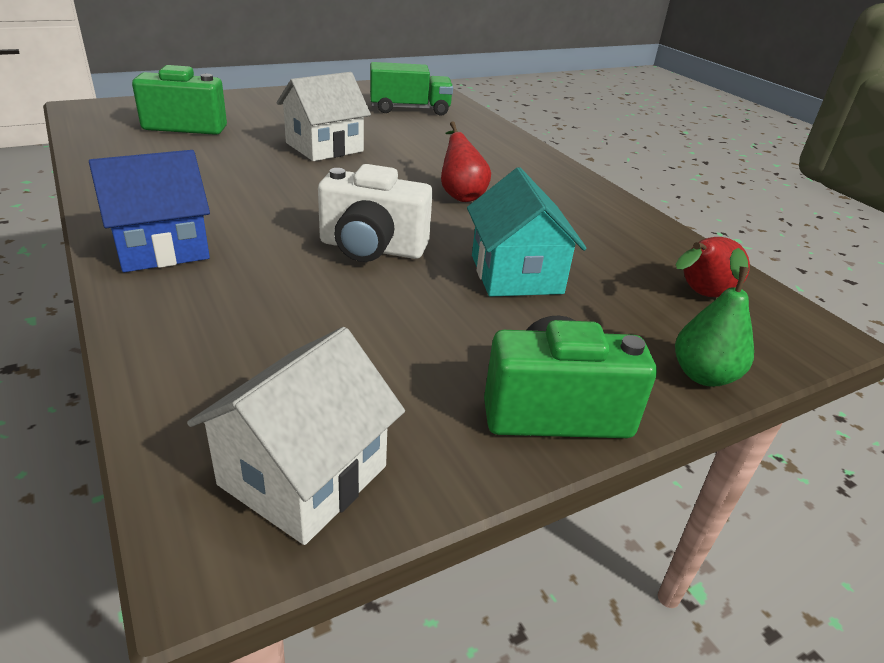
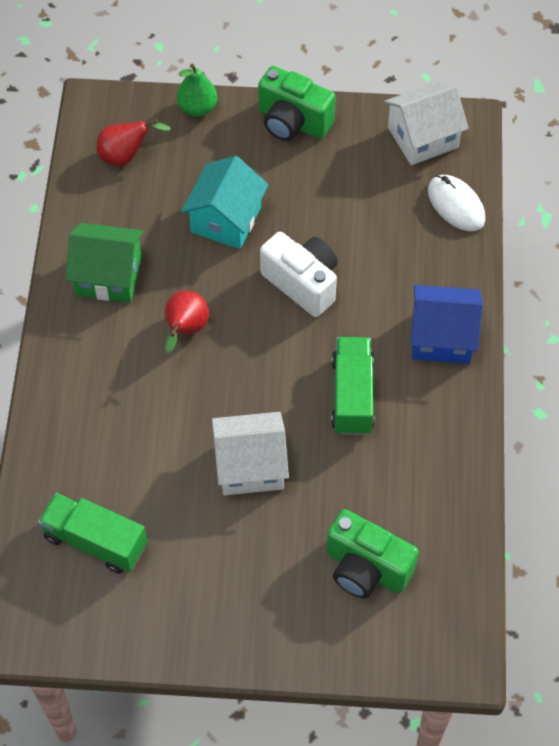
camera: 145 degrees left, 25 degrees up
none -> green house [66,223,144,303]
none -> green truck [331,337,375,435]
none -> white mouse [428,175,485,231]

